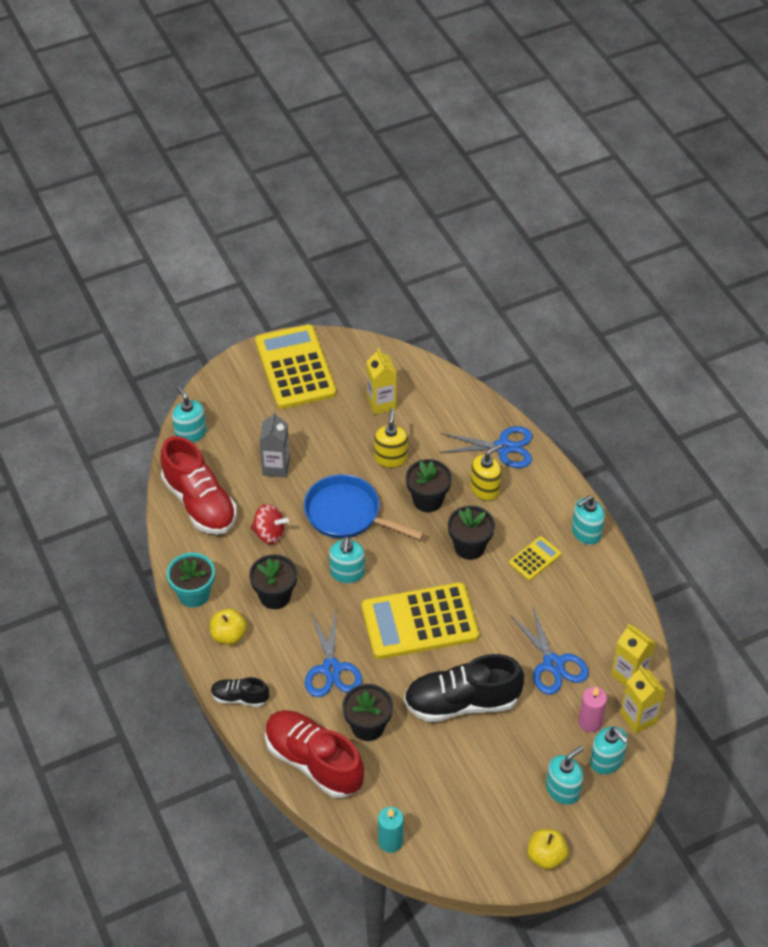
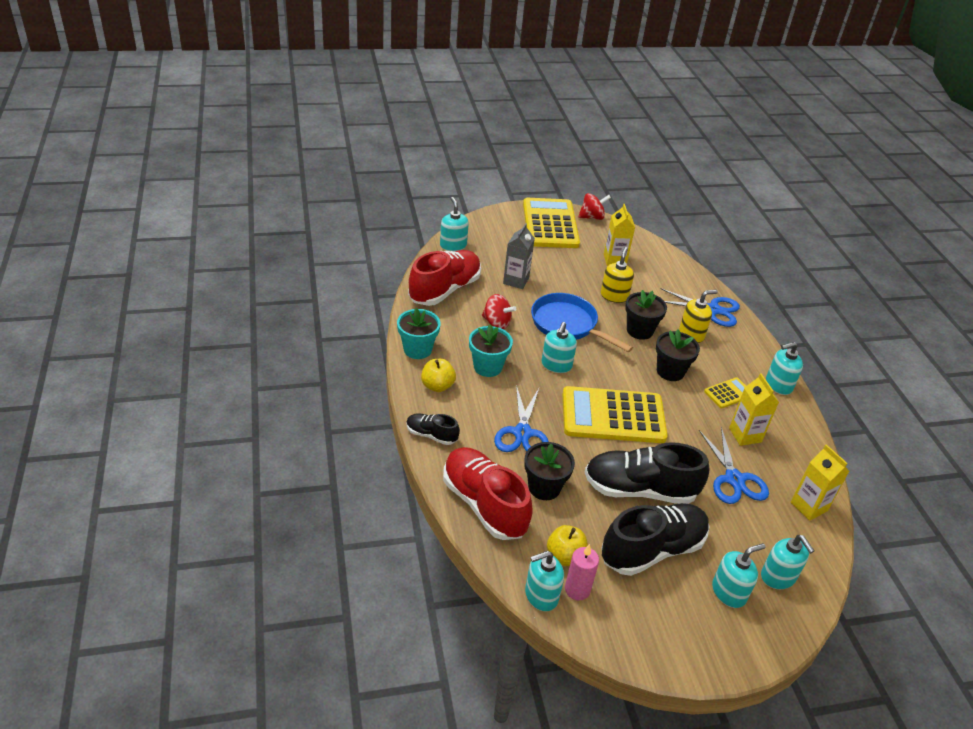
camera: 10 degrees right, 10 degrees down
red shoe [160,436,237,534] -> red shoe turned 120 degrees counterclockwise [408,250,481,306]
black flower pot [249,554,297,609] -> turquoise flower pot [469,325,513,377]
turquoise candle [378,807,403,853] -> turquoise soap dispenser [525,551,564,611]
yellow apple [527,829,568,870] -> yellow apple moved to [547,525,588,566]
pink candle [578,687,607,733] -> pink candle moved to [565,544,599,600]
yellow carton [620,666,665,734] -> yellow carton moved to [729,373,779,446]
none -> red spinning top [578,193,611,220]
none -> black shoe [601,503,710,576]

